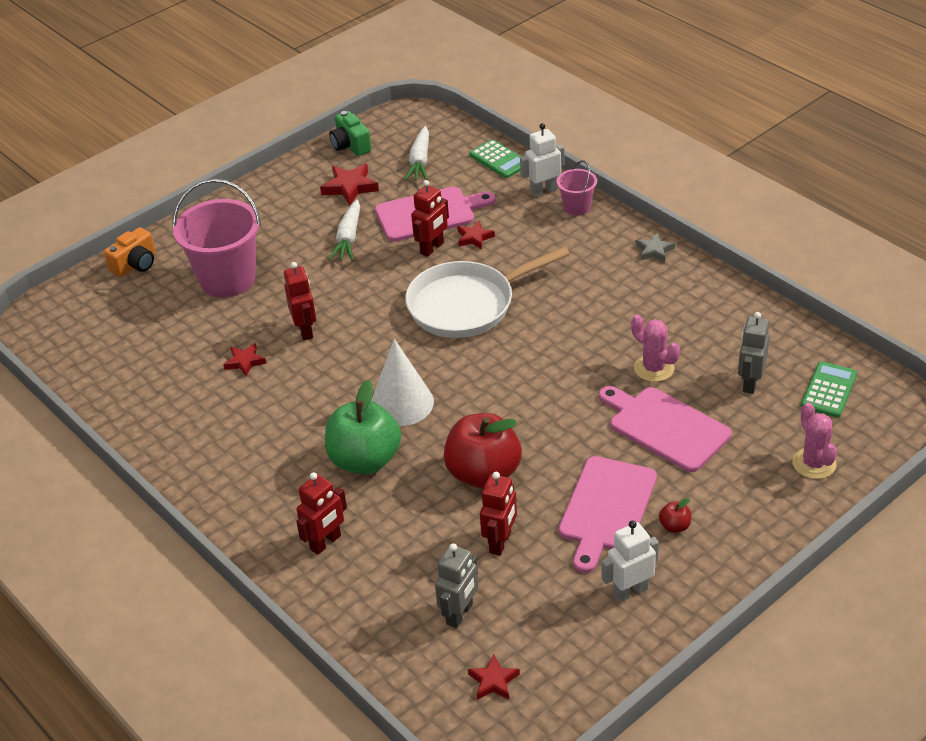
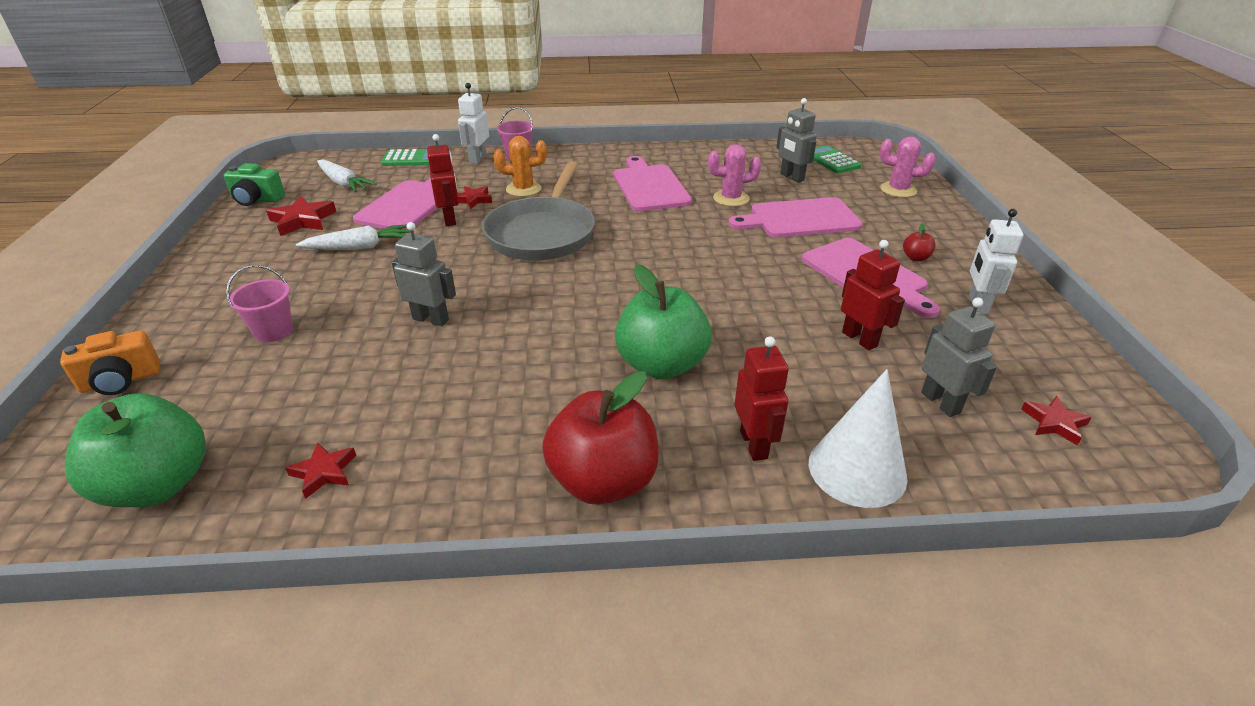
camera: 55 degrees left, 5 degrees down
orange camera [104,227,156,277] -> orange camera turned 75 degrees clockwise [60,330,160,395]
pink bucket [172,179,261,298] -> pink bucket [226,265,293,342], size x0.49
red star [223,343,266,376] -> red star moved to [285,442,356,499]
red robot [284,262,316,340] -> grey robot [392,222,456,326]
white carrot [328,199,360,261] -> white carrot turned 60 degrees counterclockwise [296,224,411,250]
white cone [371,339,434,426] -> white cone moved to [809,369,908,508]
white pan [405,247,570,338] -> grey pan [482,161,595,261]
red apple [444,413,522,489] -> red apple moved to [542,371,659,505]
grey star [635,233,675,262] -> none
none -> green apple [65,393,206,507]
none -> orange cactus [494,136,547,197]
none -> pink cutting board [614,156,692,211]

